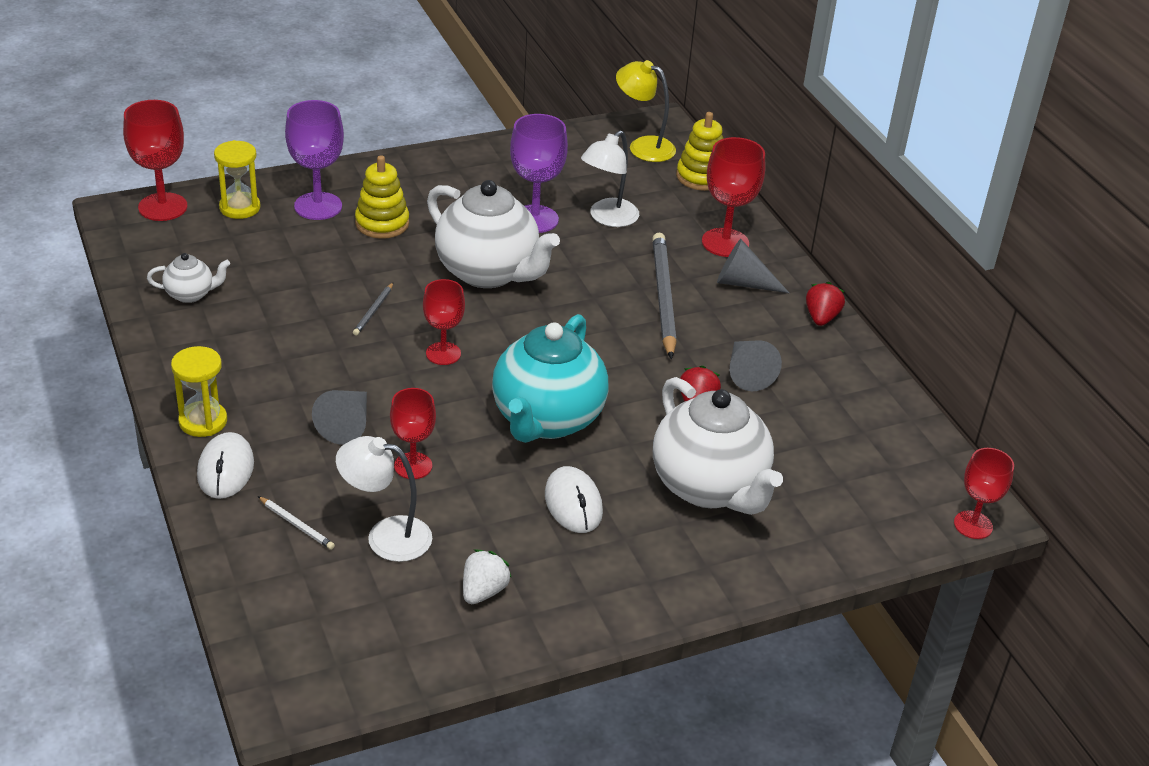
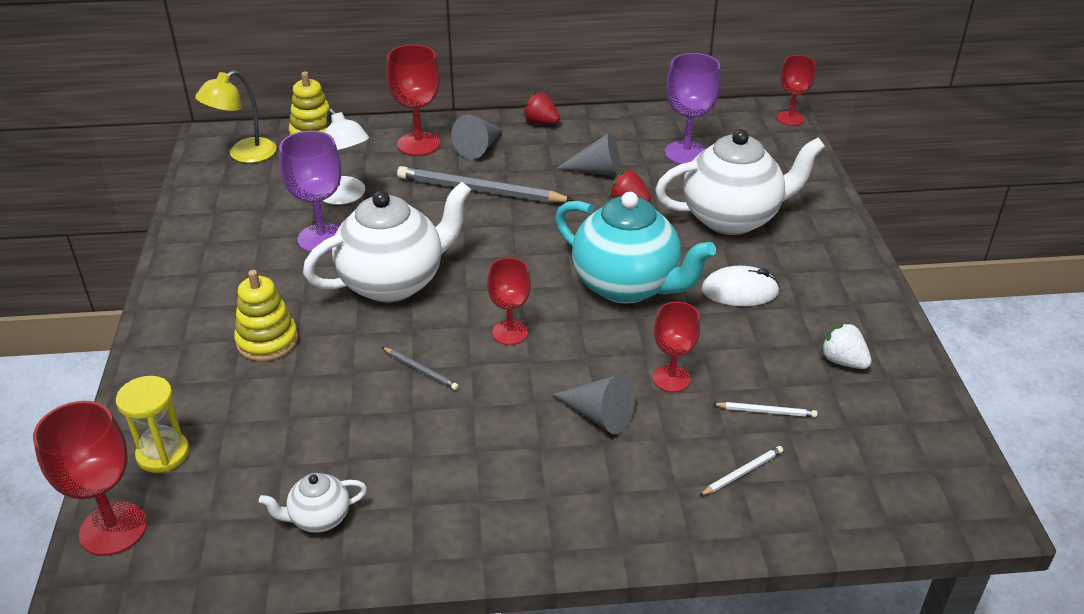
camera: 70 degrees left, 0 degrees up
white teapot [147,253,230,303] -> white teapot turned 120 degrees counterclockwise [259,473,367,533]
yellow hourglass [171,346,227,437] -> none
white mouse [197,432,254,499] -> none
purple goblet [285,100,344,220] -> purple goblet moved to [665,53,721,164]
white lamp [336,436,432,562] -> white pencil [713,402,817,417]

